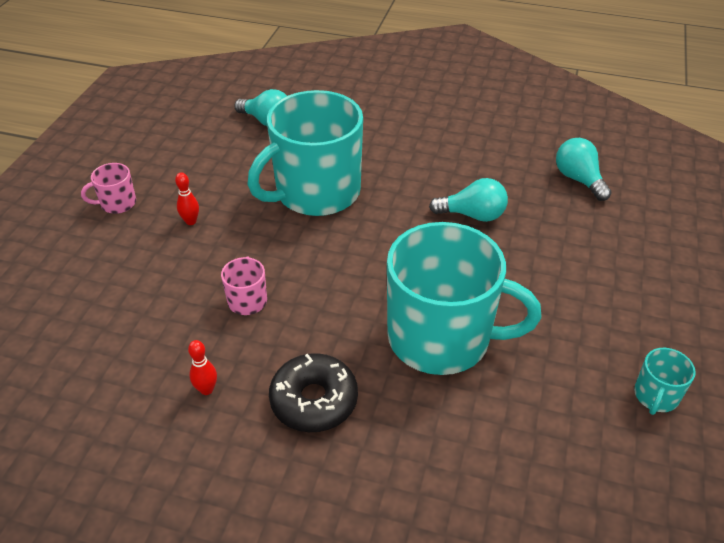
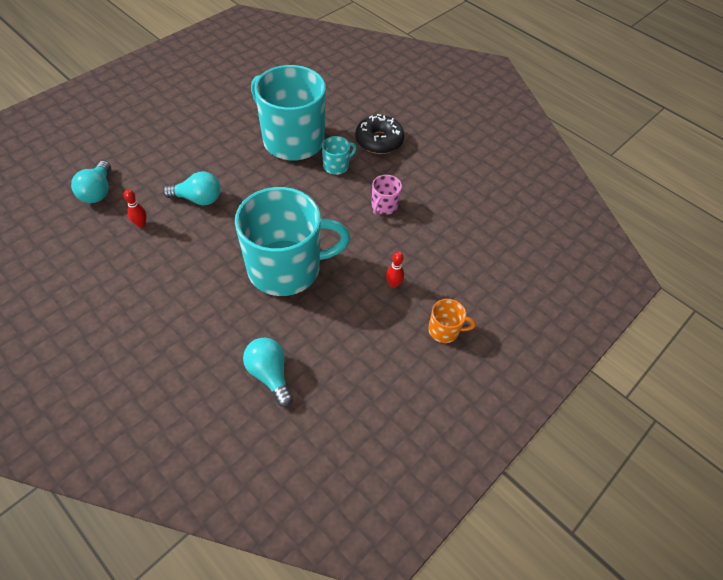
camera: 155 degrees left, 10 degrees up
pink mug [81,163,136,214] -> orange mug [428,299,476,343]
red bowling pin [188,340,217,395] -> red bowling pin moved to [124,189,147,228]
turquoise light bulb [429,178,508,222] -> turquoise light bulb turned 150 degrees clockwise [163,172,221,205]
turquoise mug [634,348,696,415] -> turquoise mug moved to [322,136,357,175]

